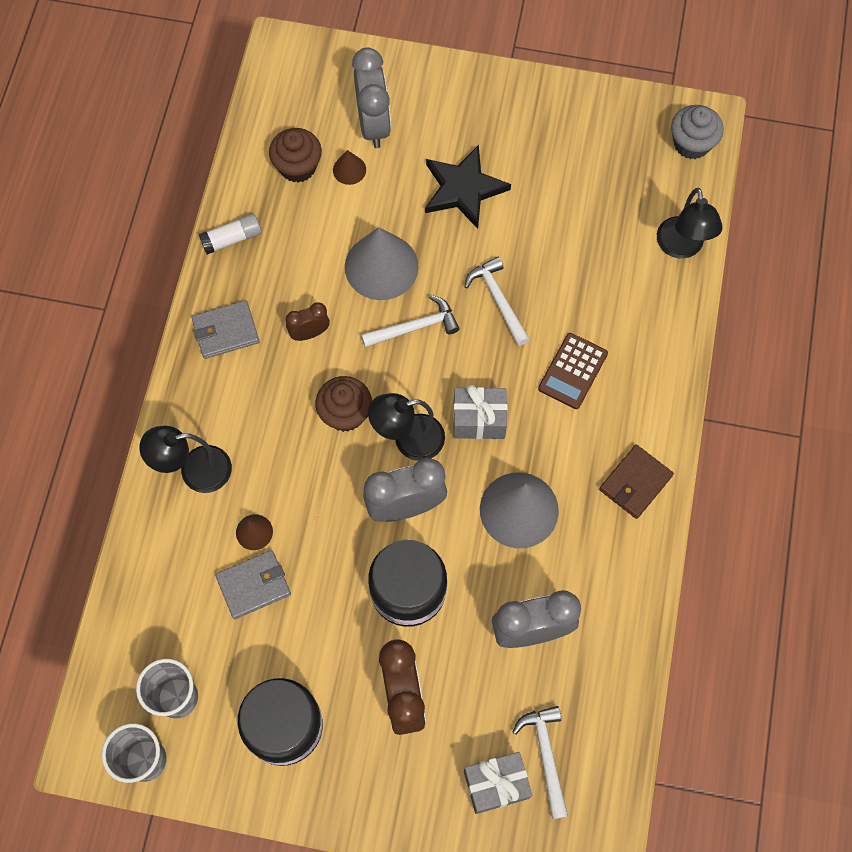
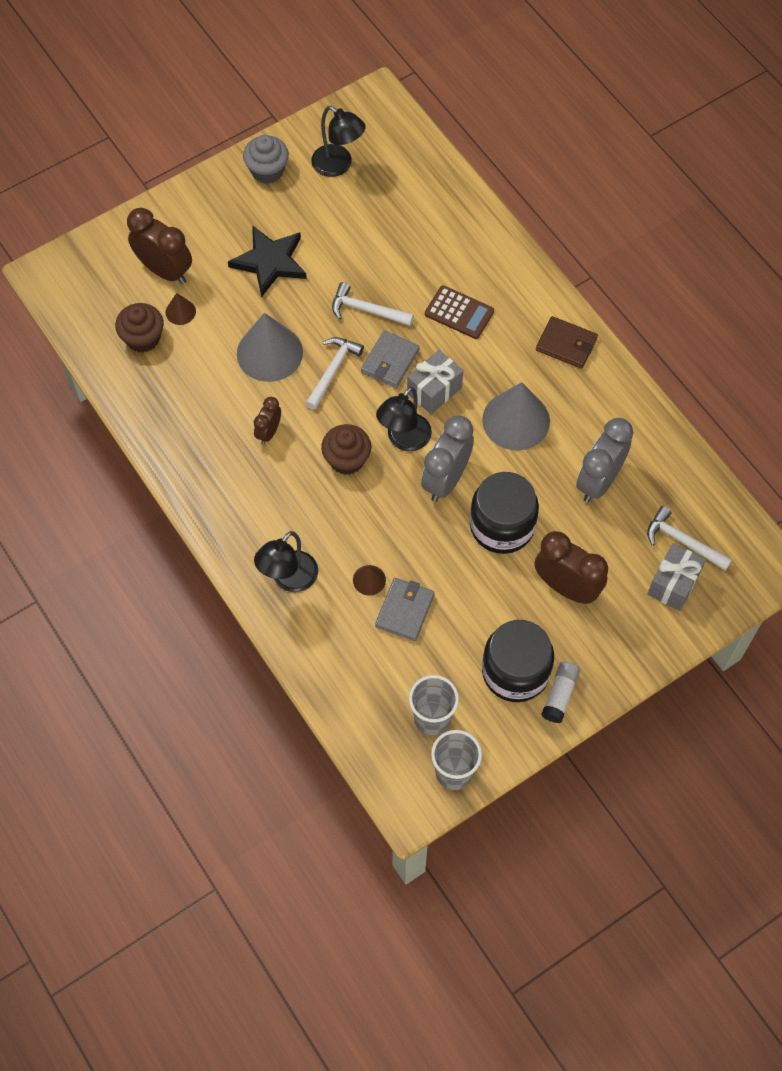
camera: 45 degrees left, 5 degrees down
grey wallet [192,300,259,359] -> grey wallet moved to [361,330,419,388]
white glue stick [199,214,262,255] -> white glue stick moved to [541,661,580,723]
grey clock [352,47,391,148] -> brown clock [127,208,192,284]
brown calculator [538,333,608,409] -> brown calculator turned 45 degrees counterclockwise [425,285,494,339]
brown wallet [599,445,674,519] -> brown wallet turned 60 degrees counterclockwise [536,316,598,369]
black lamp [657,188,723,259] -> black lamp moved to [311,106,366,177]
grey cupcake [671,105,724,159] -> grey cupcake moved to [243,135,289,184]

